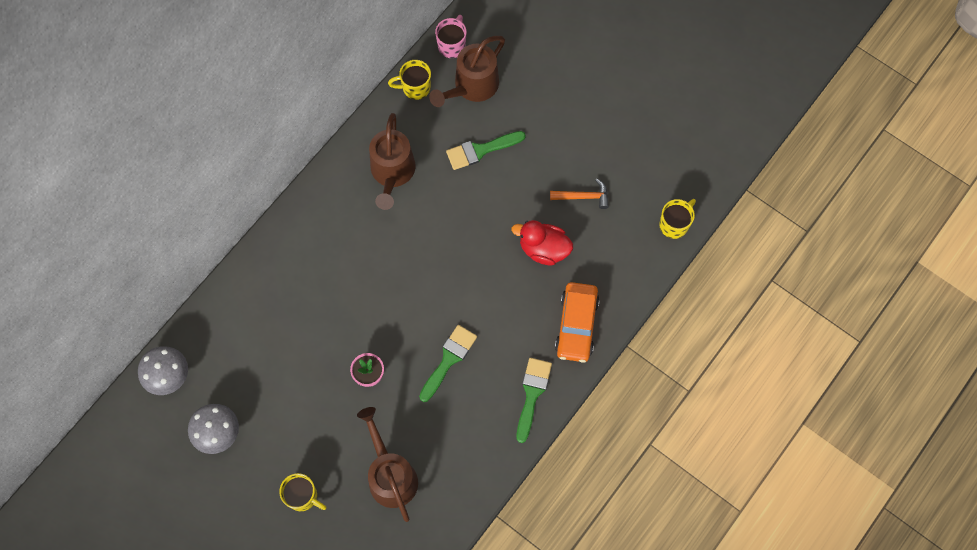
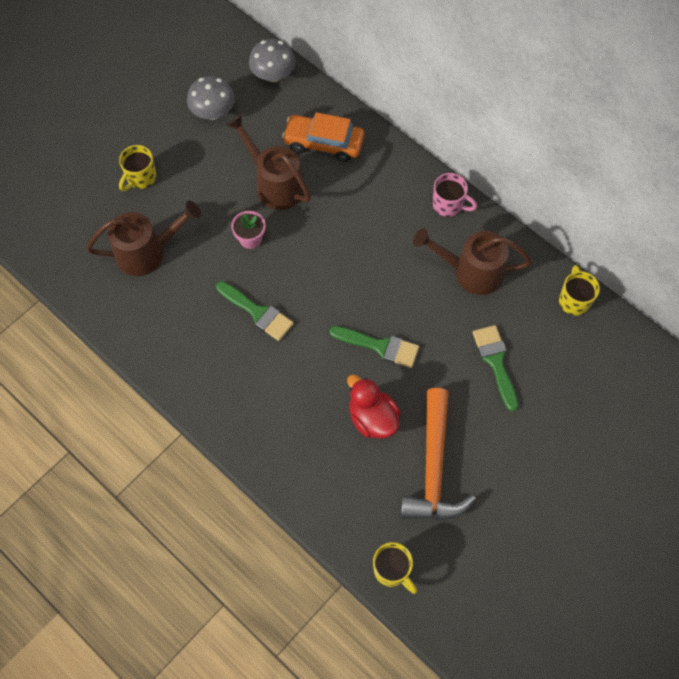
camera: 95 degrees right, 5 degrees down
brown watering can [429,36,505,107] -> brown watering can moved to [226,114,311,210]
pink mug [435,15,467,58] -> pink mug moved to [433,173,477,217]
red duck [511,220,573,266] -> red duck turned 60 degrees counterclockwise [347,375,401,439]
green brush [517,358,552,443] -> green brush moved to [329,326,419,368]
orange hammer [550,179,609,209] -> orange hammer [400,388,476,520], size x1.98
orange car [555,282,600,363] -> orange car moved to [282,112,364,162]

